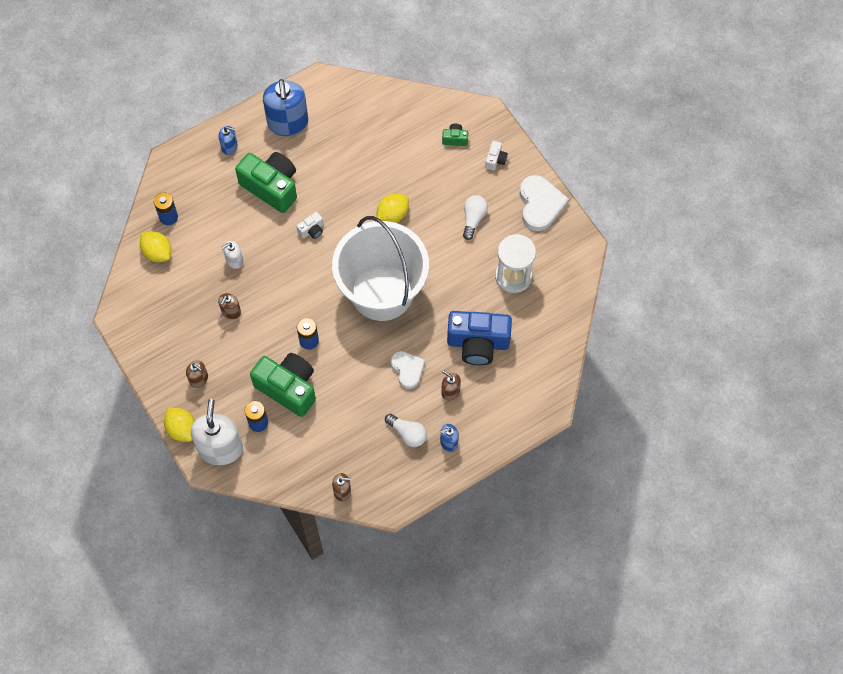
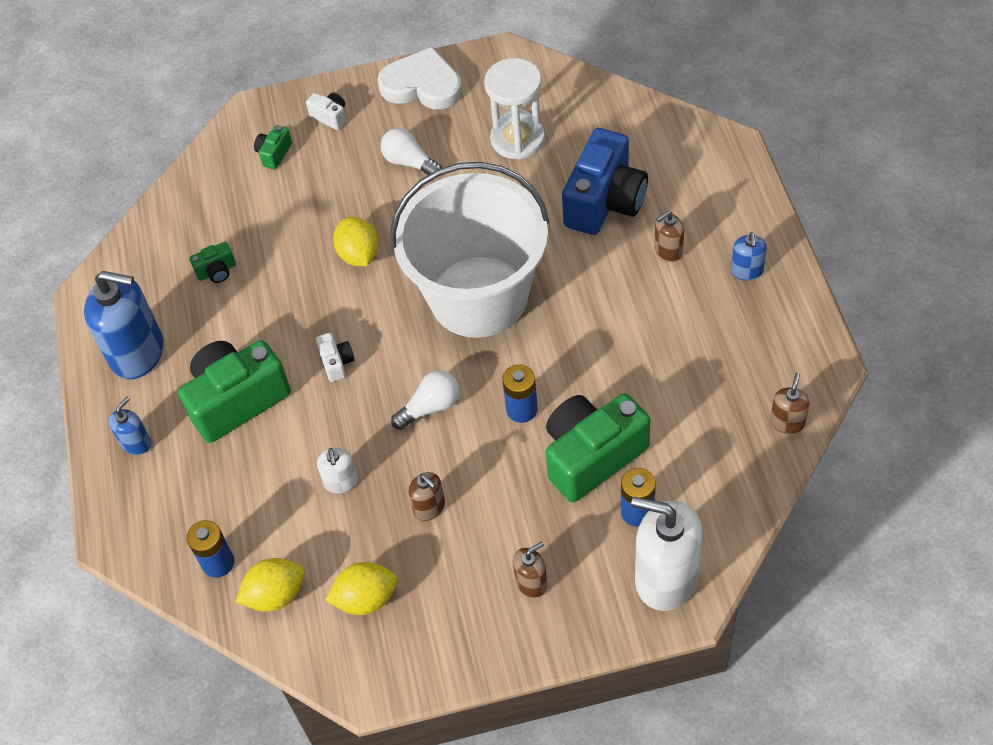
camera: 65 degrees left, 10 degrees down
yellow lemon [164,407,195,442] -> yellow lemon moved to [325,562,398,615]
white light bulb [385,414,427,447] -> white light bulb moved to [391,370,459,430]
white heart [390,351,425,389] -> none
none -> green camera [189,242,236,283]

